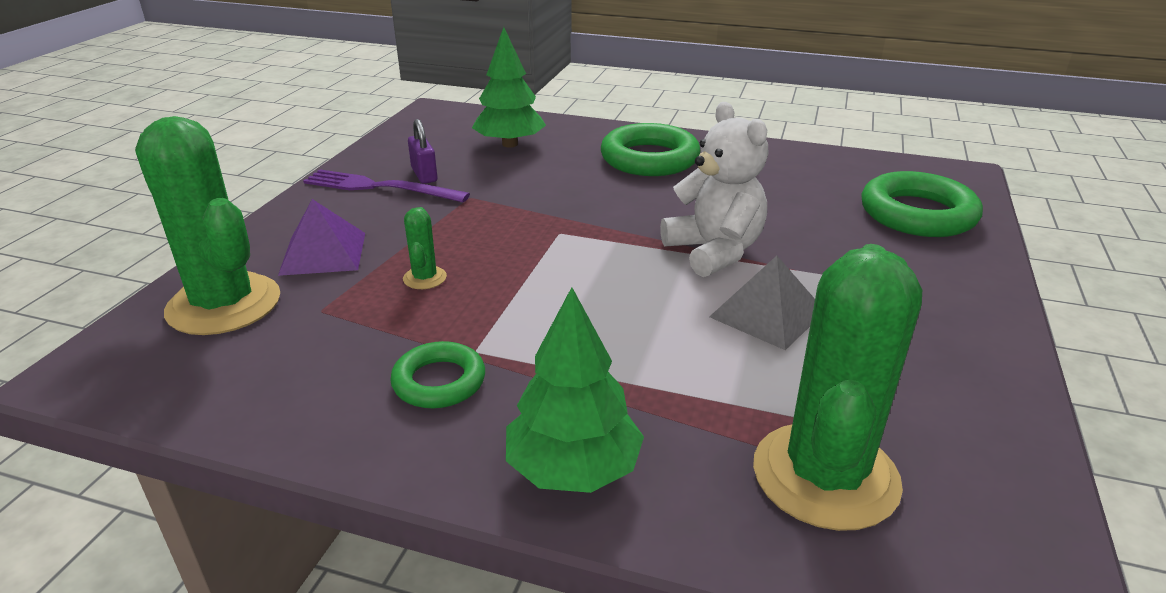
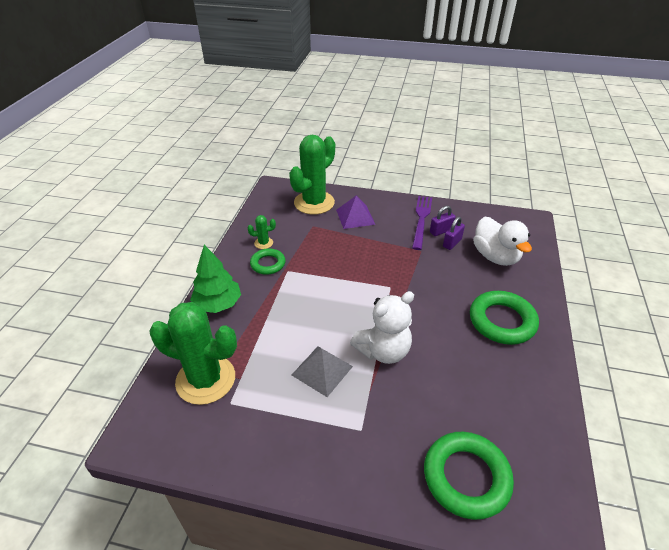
camera: 85 degrees right, 10 degrees up
green cactus [403,207,447,289] -> green cactus moved to [248,215,276,249]
green tree [472,27,546,148] -> white duck [473,217,532,266]
none -> purple padlock [443,217,465,250]

